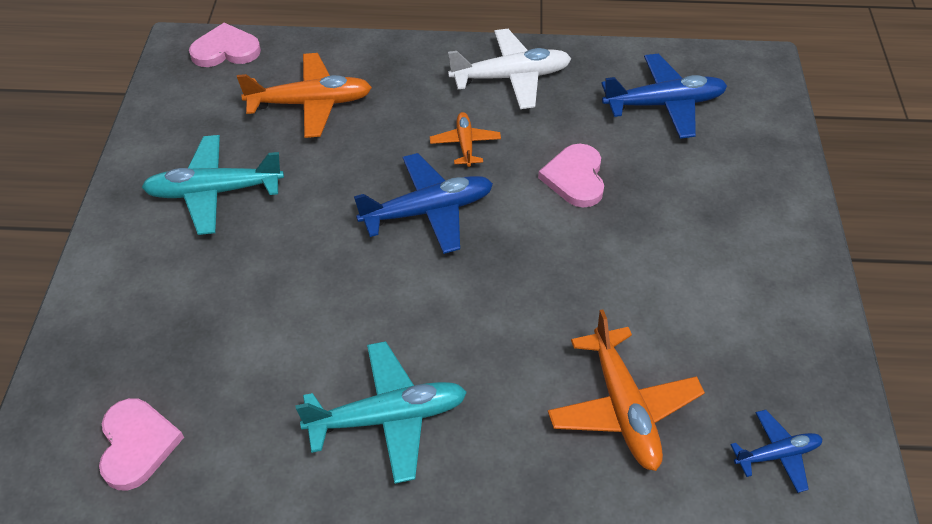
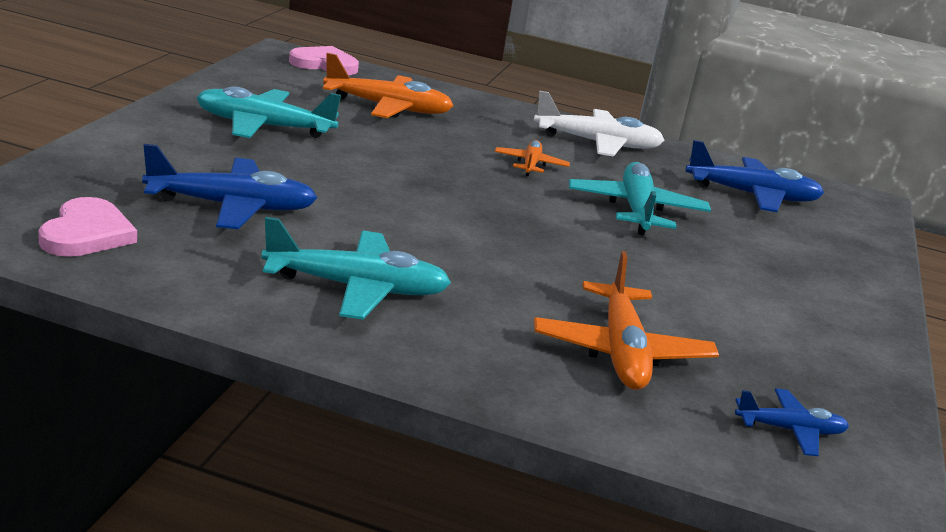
camera: 10 degrees right, 25 degrees down
blue plane [354,153,493,254] -> blue plane moved to [142,144,317,229]
pink heart [538,144,604,208] -> turquoise plane [569,162,711,235]

